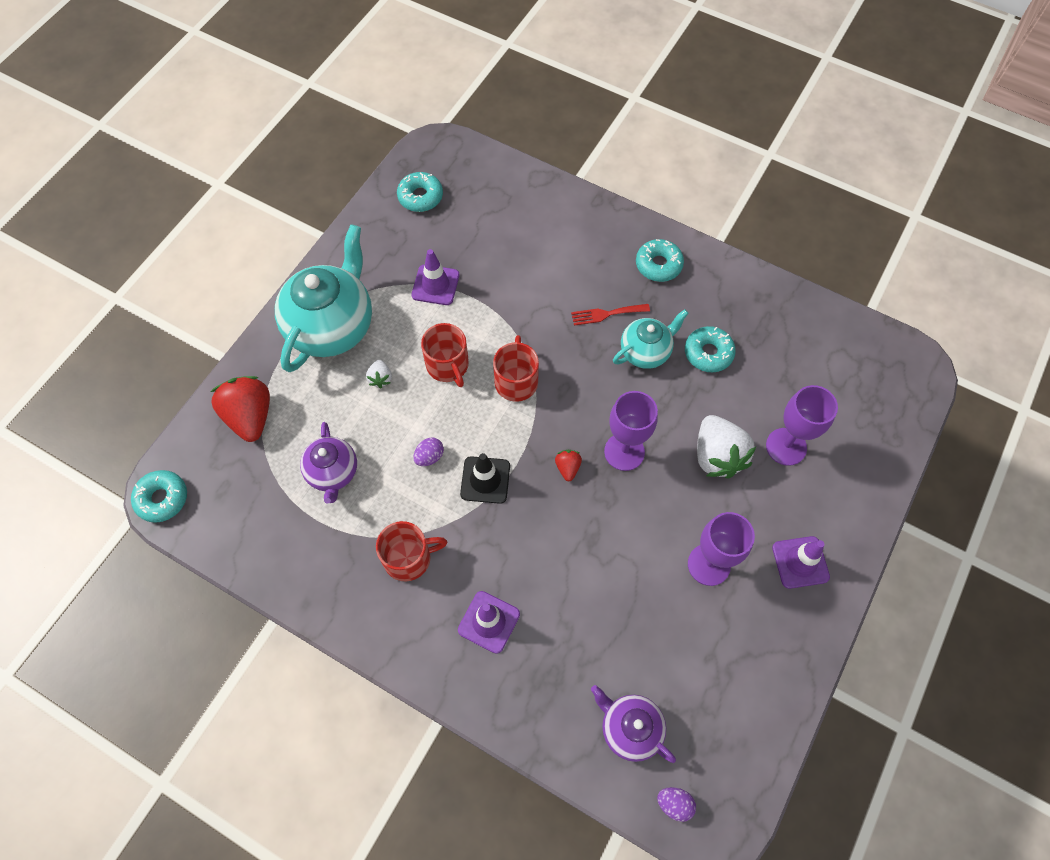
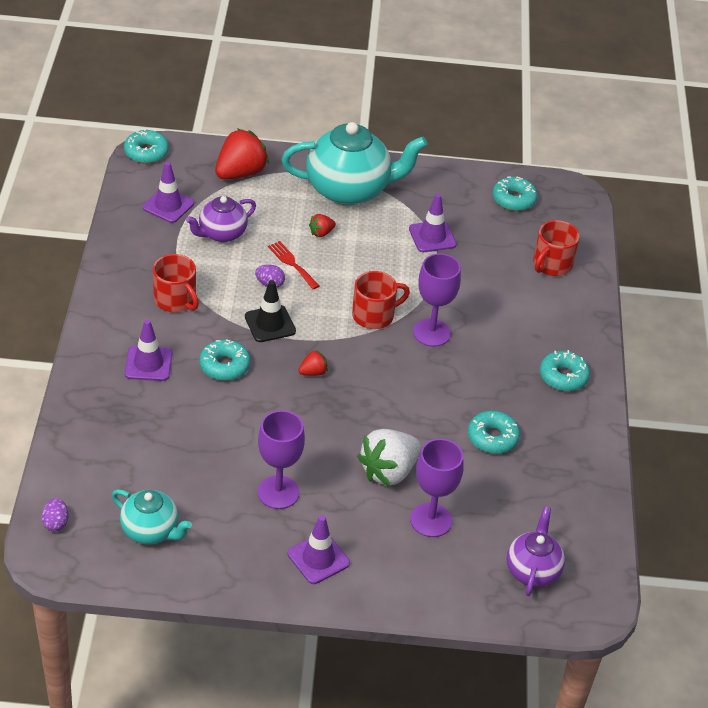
camera: 60 degrees right, 20 degrees down
white strawberry [366,360,392,388] -> red strawberry [309,214,336,237]
red mug [421,323,469,387] -> red mug moved to [533,220,580,276]
red fork [571,304,650,326] -> red fork moved to [268,241,319,289]
purple teapot [591,685,676,763] -> purple teapot moved to [507,506,565,596]
purple goblet [604,391,658,471] -> purple goblet moved to [413,253,461,347]
turquoise teapot [613,309,689,369] -> turquoise teapot moved to [112,489,192,544]
none -> purple traffic cone [143,162,194,223]
none -> turquoise donut [199,339,250,381]

